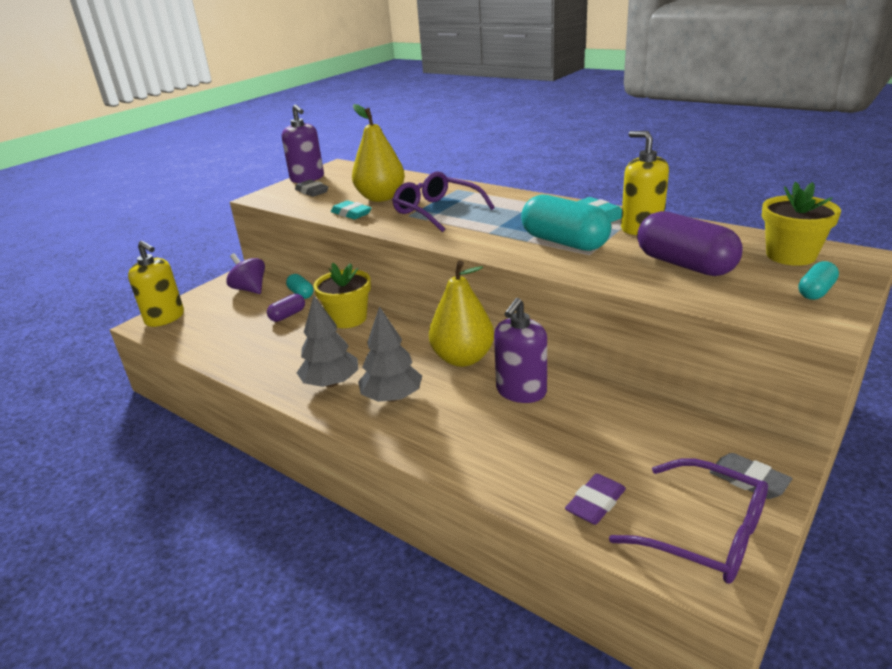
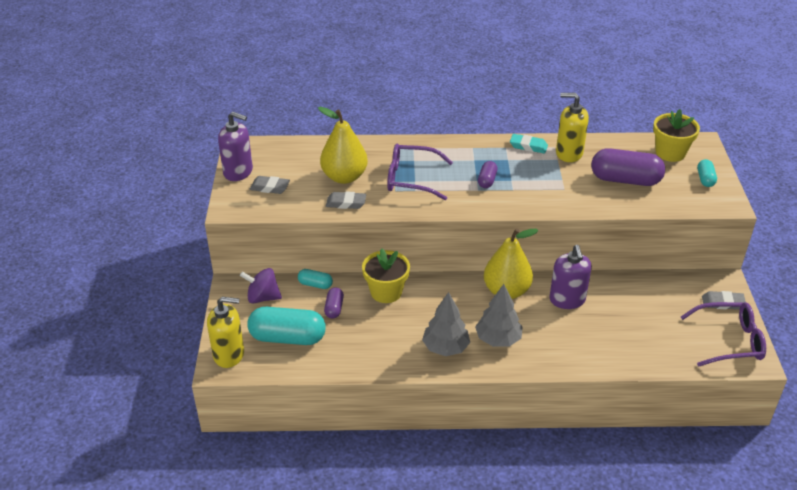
camera: 40 degrees left, 10 degrees up
turquoise eraser [331,200,372,219] -> grey eraser [326,191,366,209]
turquoise capsule [521,195,611,251] -> turquoise capsule moved to [247,307,326,345]
purple eraser [565,473,626,525] -> none
none -> purple capsule [478,161,498,188]

